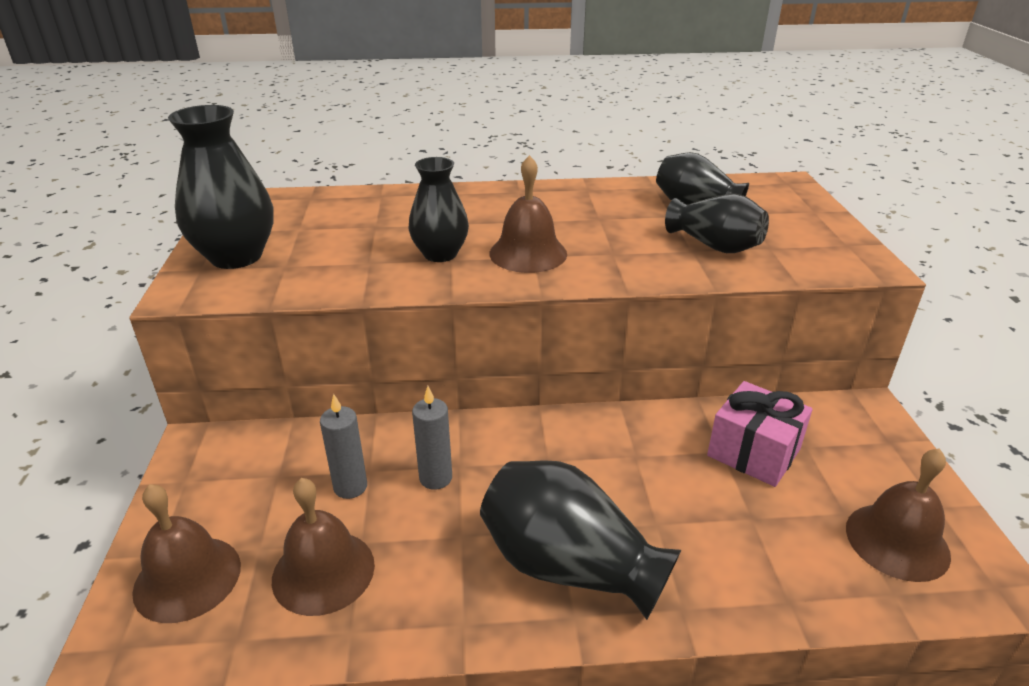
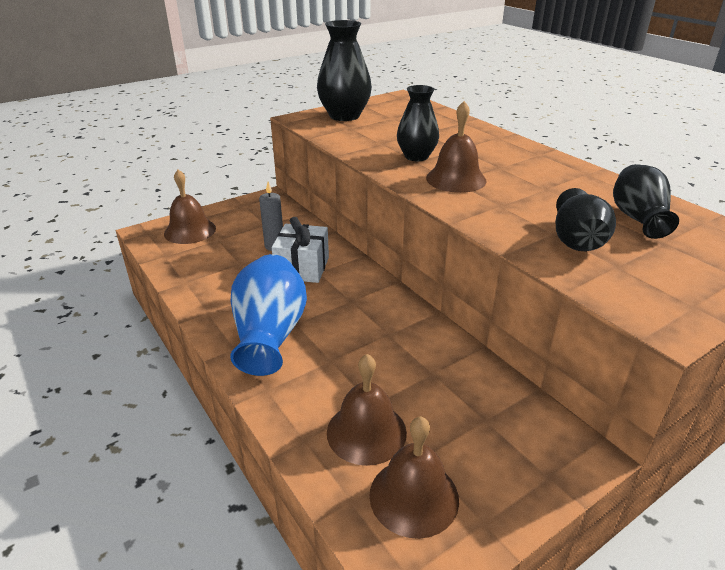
camera: 60 degrees right, 0 degrees up
brown bell [272,478,375,616] -> brown bell moved to [327,354,407,466]
grey candle [412,386,452,490] -> white gift [272,217,329,283]
black vase [480,460,681,620] -> blue vase [230,254,307,376]
pink gift [707,381,813,487] -> none

